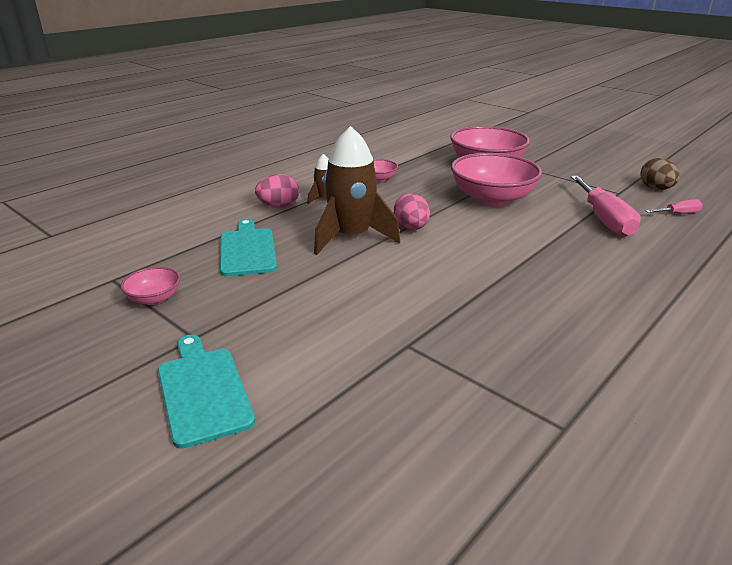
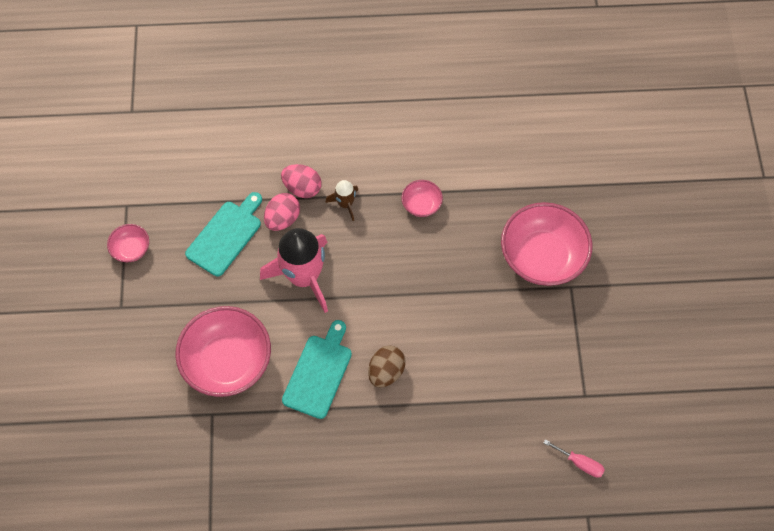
camera: 45 degrees right, 35 degrees up
turquoise cutting board [158,335,255,449] -> turquoise cutting board moved to [282,320,352,419]
brown rocket [314,126,400,255] -> pink rocket [260,228,328,313]
pink egg [394,193,430,230] -> pink egg moved to [264,193,300,231]
pink bowl [451,153,542,206] -> pink bowl moved to [175,306,271,397]
pink screwdriver [570,176,641,237] -> none
brown egg [640,158,680,190] -> brown egg moved to [368,346,406,388]

